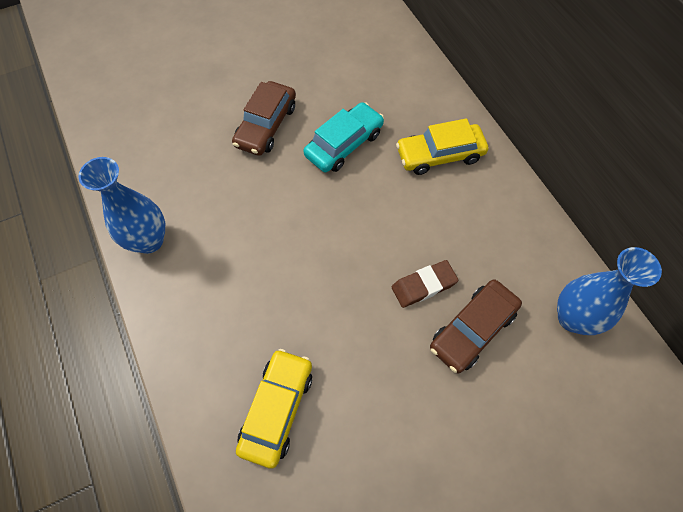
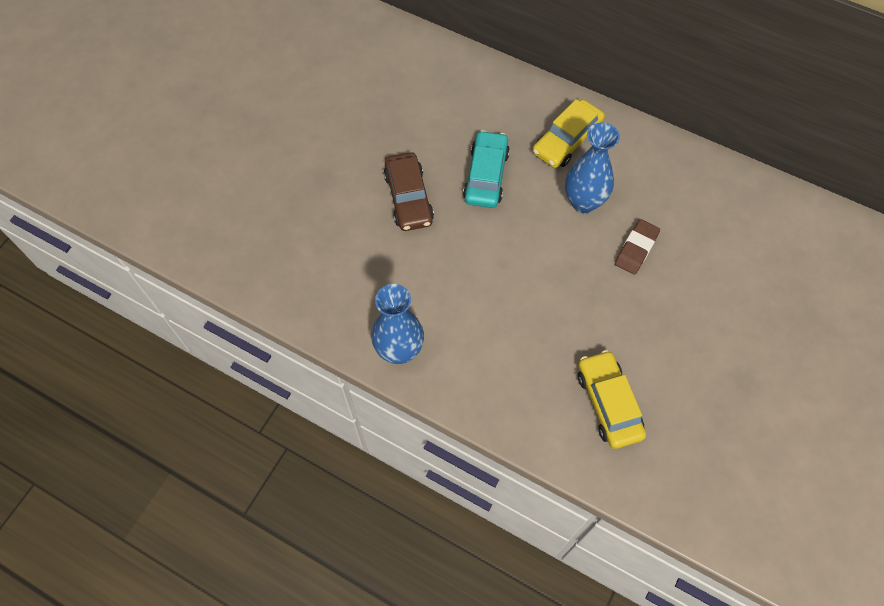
camera: 35 degrees left, 0 degrees up
brown car [430,280,522,373] -> none
blue vase [557,247,662,335] -> blue vase moved to [565,122,620,213]

